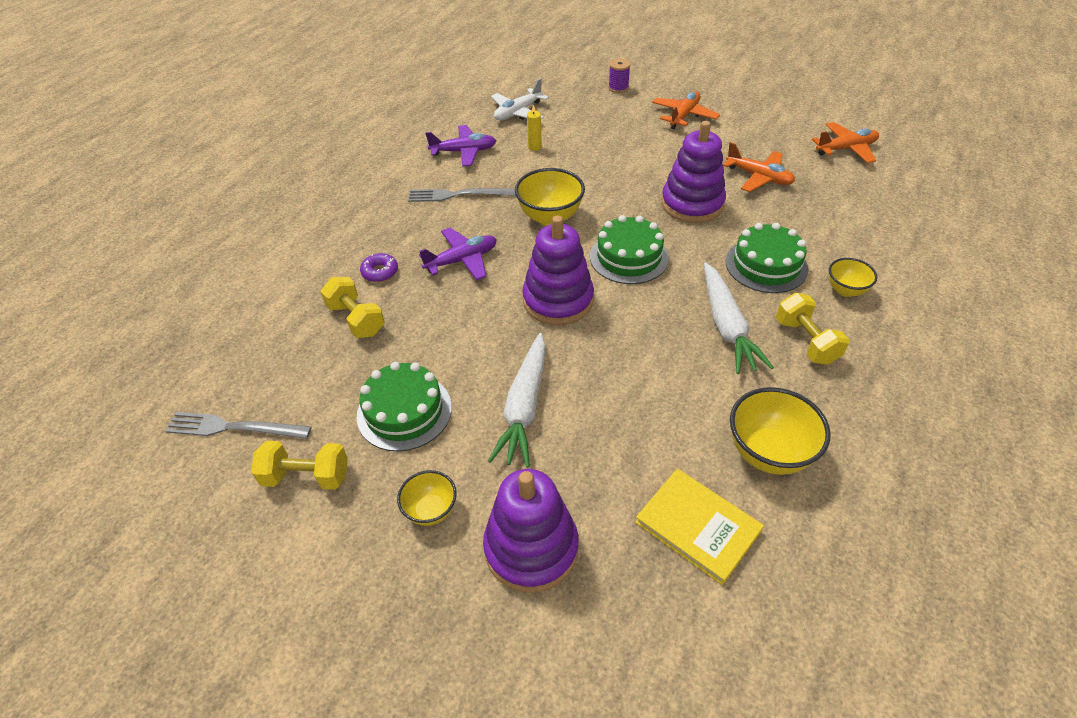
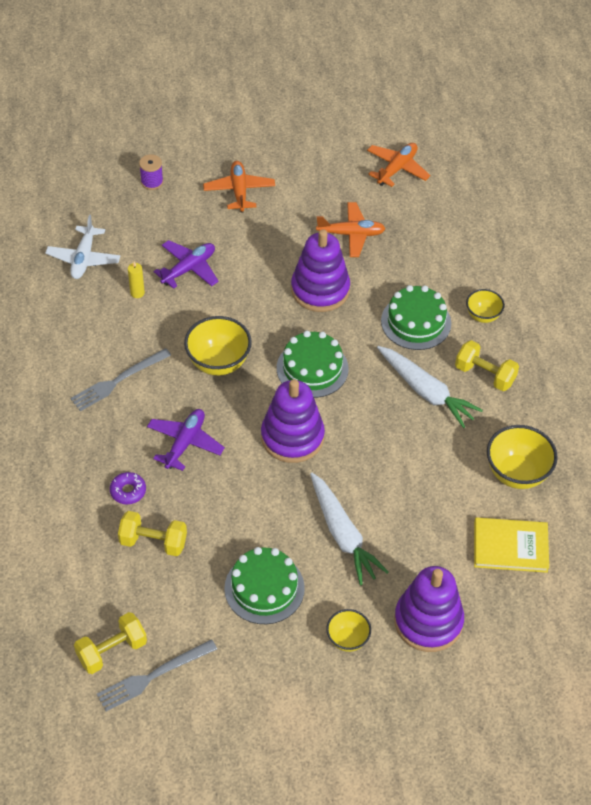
camera: 40 degrees left, 5 degrees up
yellow dumbbell [251,441,348,490] -> yellow dumbbell moved to [74,612,147,674]
purple plane [425,125,496,167] -> purple plane moved to [154,240,219,289]

